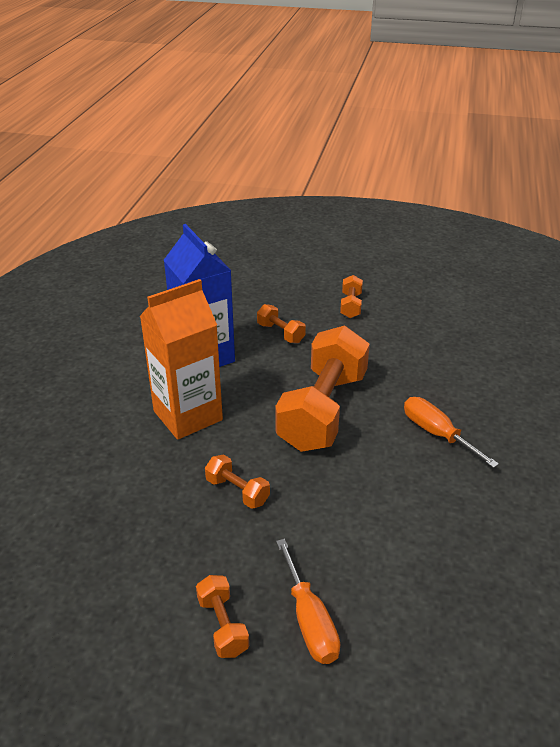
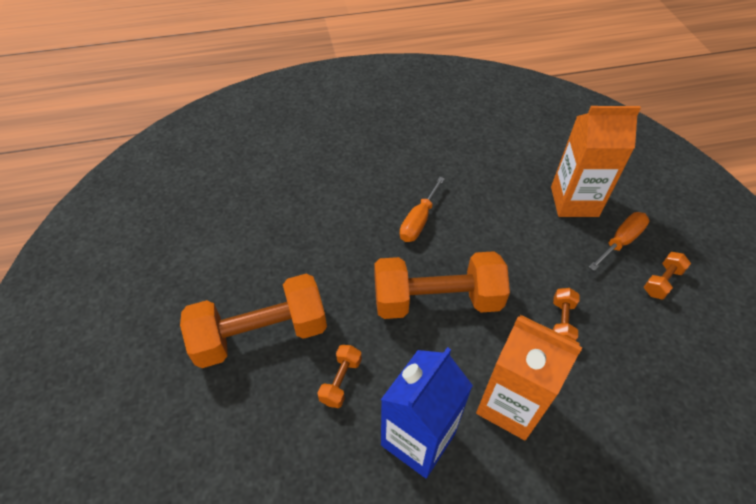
camera: 115 degrees left, 15 degrees up
orange dumbbell [340,275,363,318] -> orange dumbbell [180,274,327,368], size x2.33
none -> orange carton [551,106,641,217]

